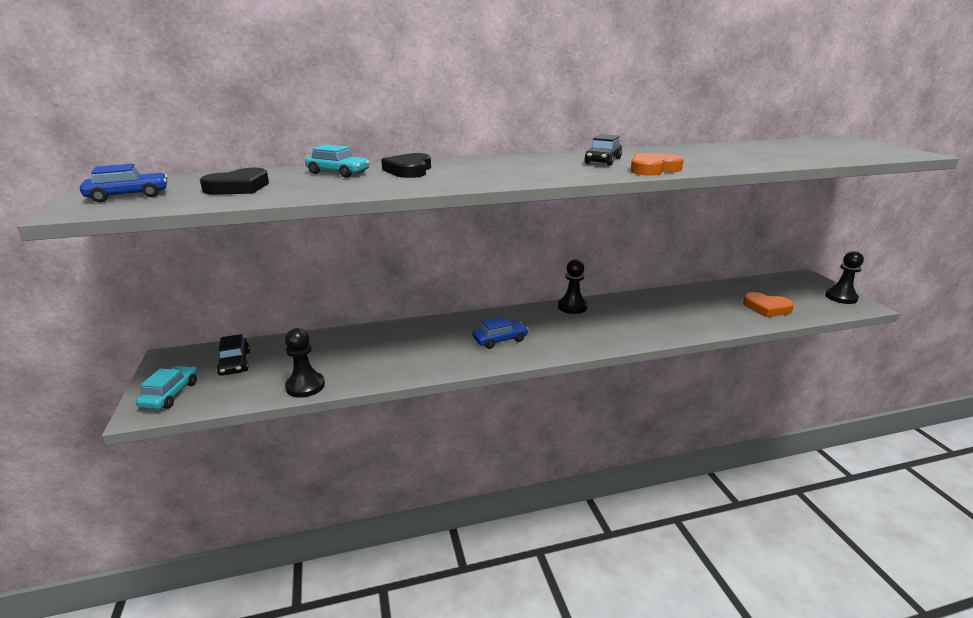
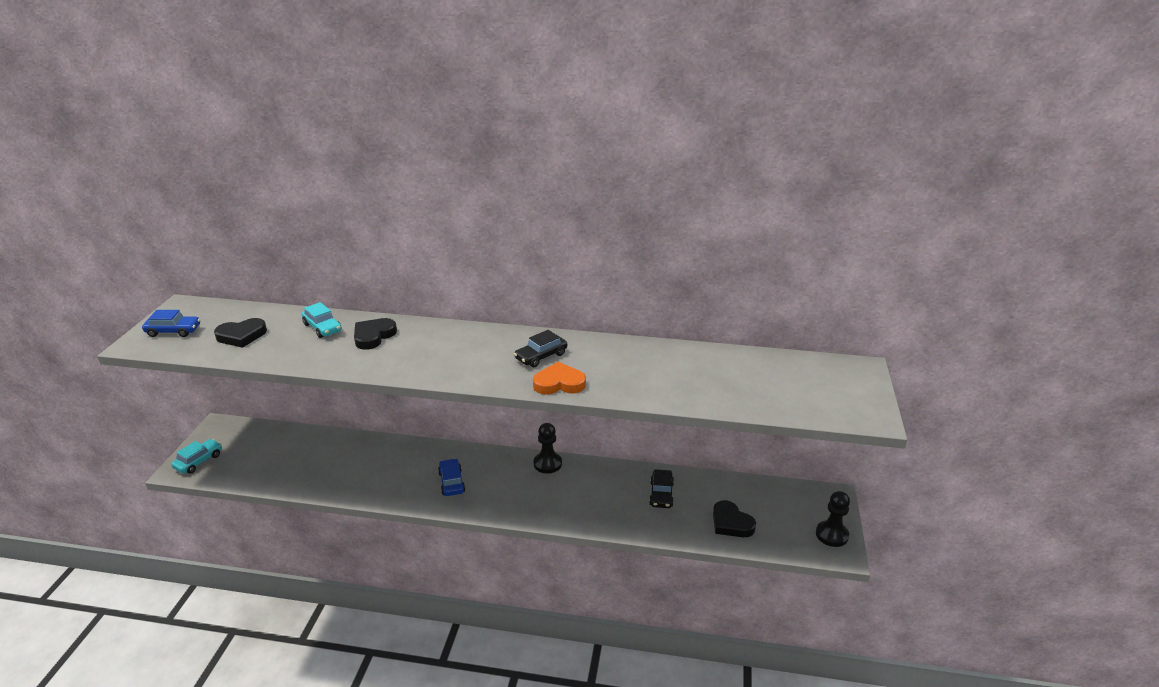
camera: 25 degrees right, 5 degrees up
black car [216,334,250,376] -> black car moved to [649,469,674,508]
black pawn [285,328,325,398] -> none
blue car [472,316,529,349] -> blue car turned 105 degrees counterclockwise [438,458,465,496]
orange heart [743,292,794,317] -> black heart [713,500,756,537]

